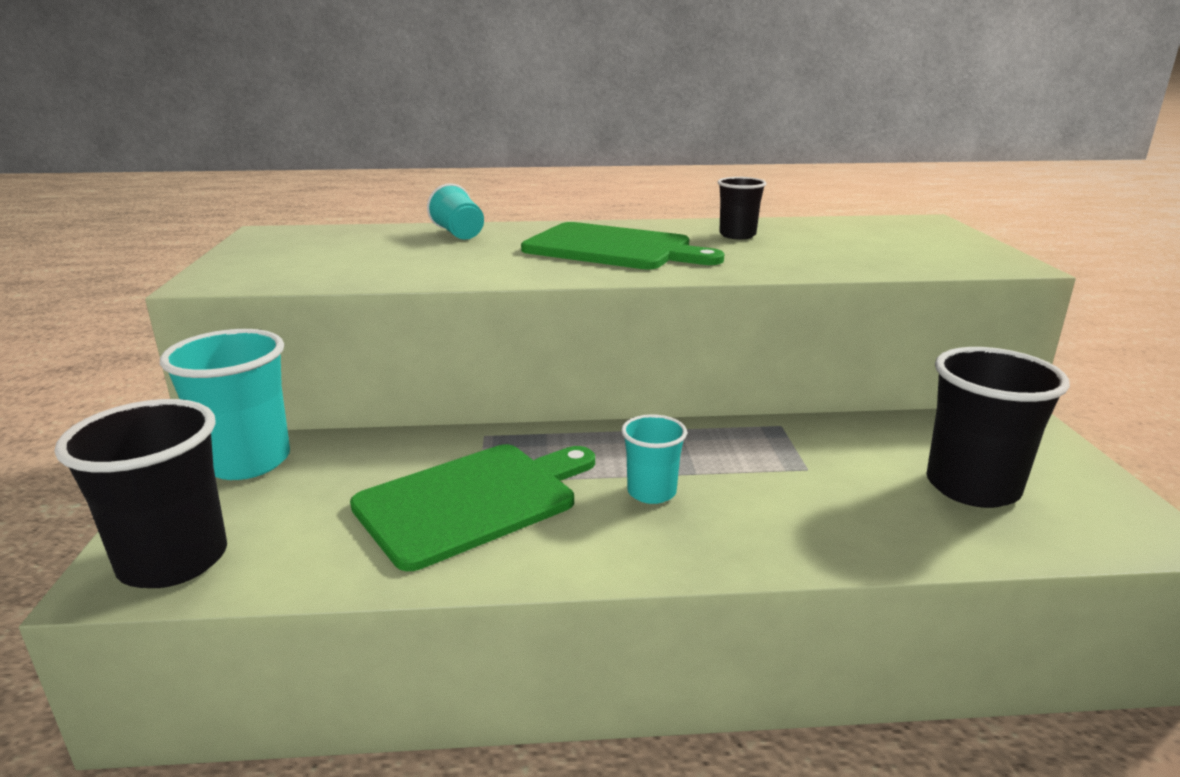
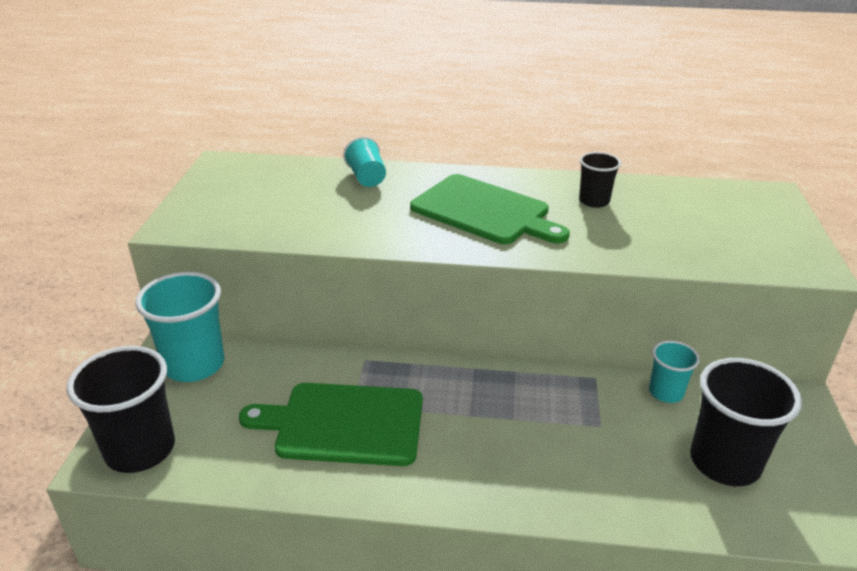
camera: 10 degrees right, 10 degrees up
green cutting board [350,444,595,571] -> green cutting board turned 150 degrees counterclockwise [239,383,423,466]
turquoise cup [621,414,687,504] -> turquoise cup moved to [649,340,700,403]

